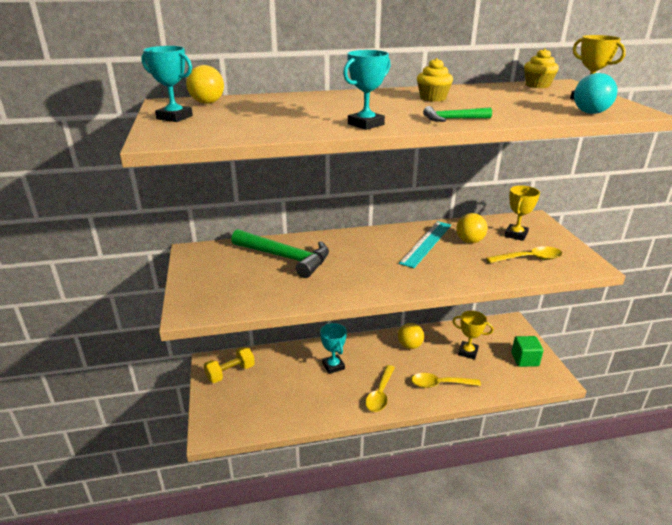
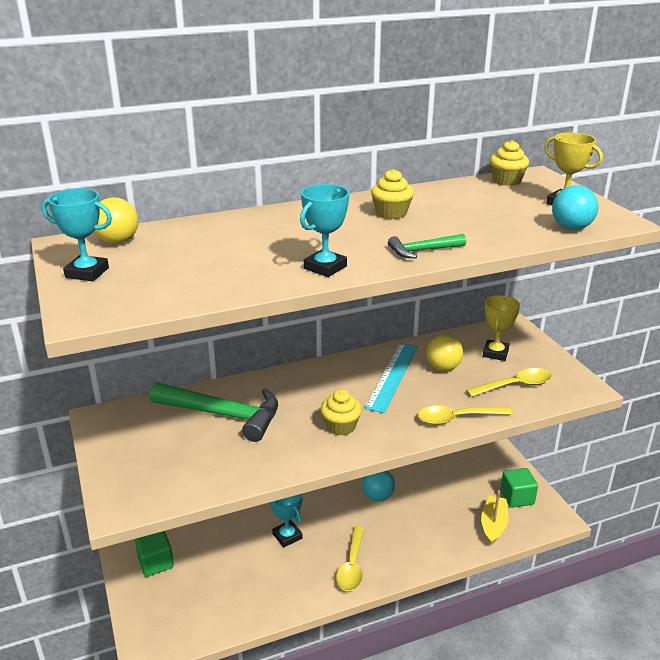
camera: 10 degrees left, 0 degrees up
yellow dumbbell [204,347,255,383] -> green cube [135,531,174,577]
yellow ball [398,323,424,349] -> turquoise ball [362,471,395,501]
yellow spoon [411,373,481,388] -> yellow spoon moved to [418,405,513,425]
yellow trophy [452,310,493,359] -> none
none -> yellow cupcake [320,389,362,436]
none -> yellow boat [481,490,509,545]

